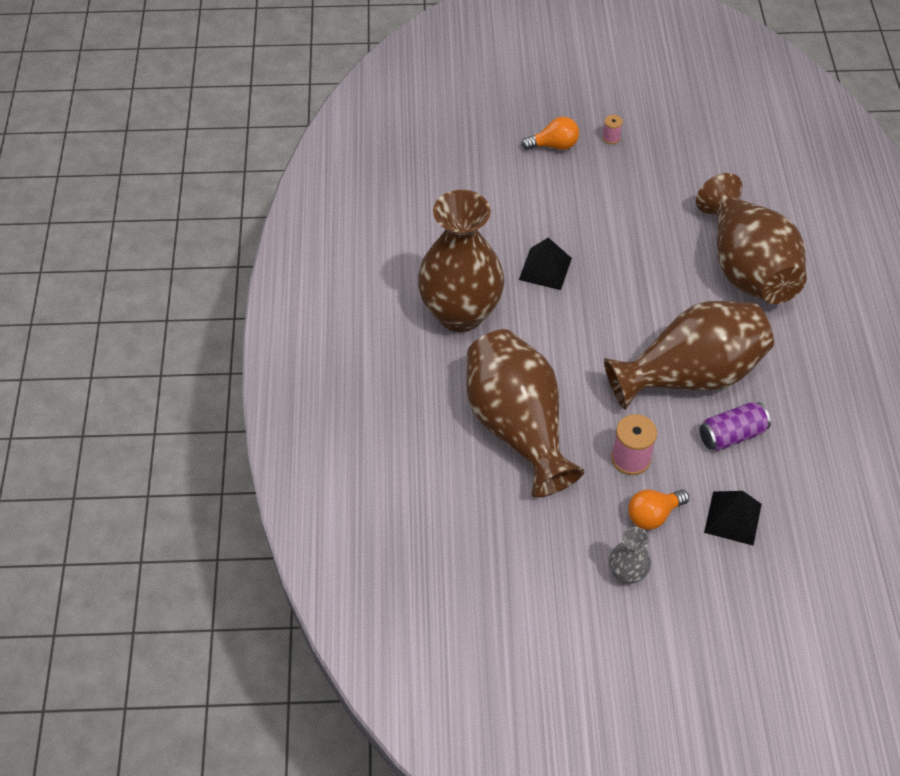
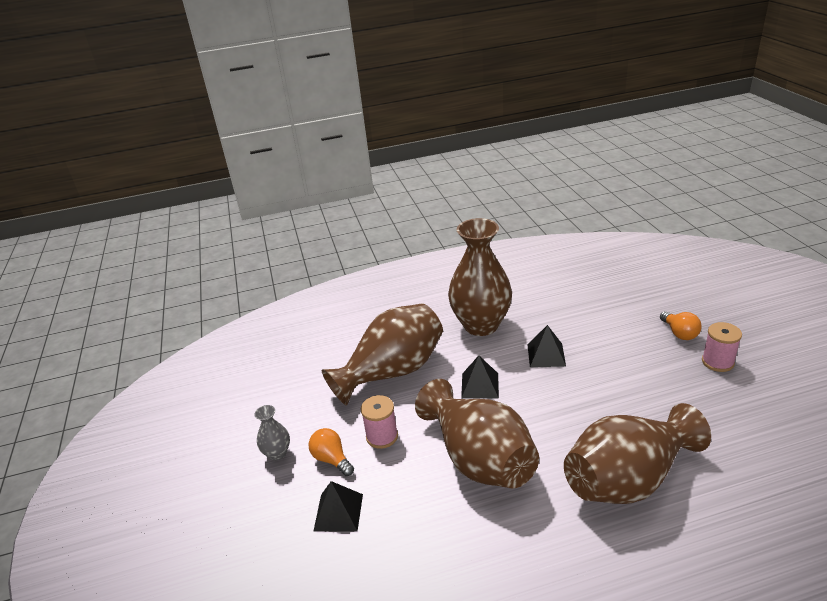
camera: 80 degrees right, 20 degrees down
pink spool [602,115,623,144] -> pink spool [702,322,742,372], size x1.84
purple can [700,402,771,451] -> none
none -> black pyramid [461,355,499,399]

